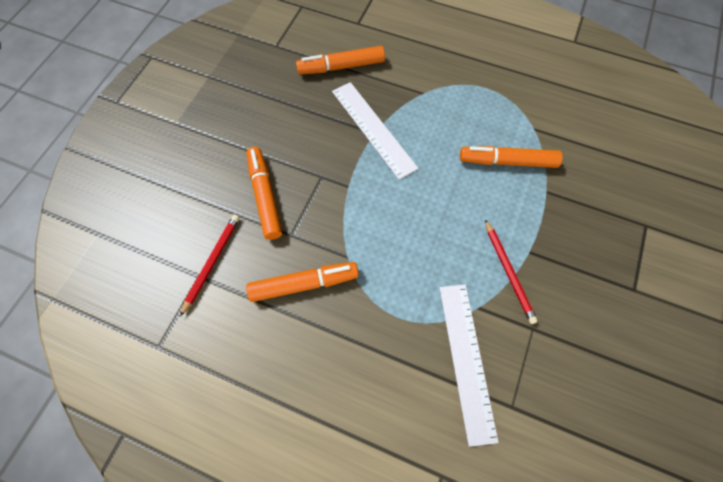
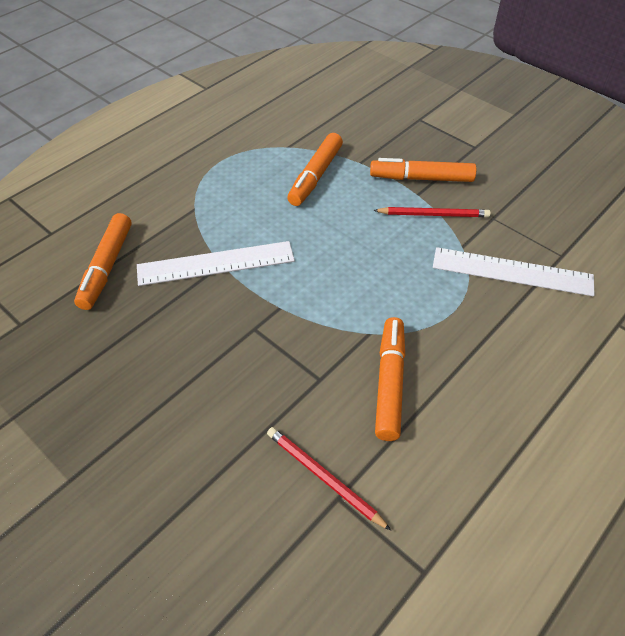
camera: 70 degrees left, 15 degrees down
orange marker [247,147,282,240] -> orange marker moved to [370,158,476,182]

